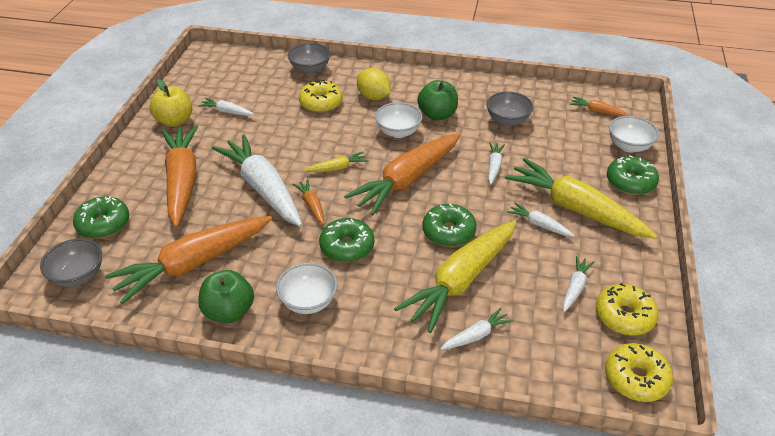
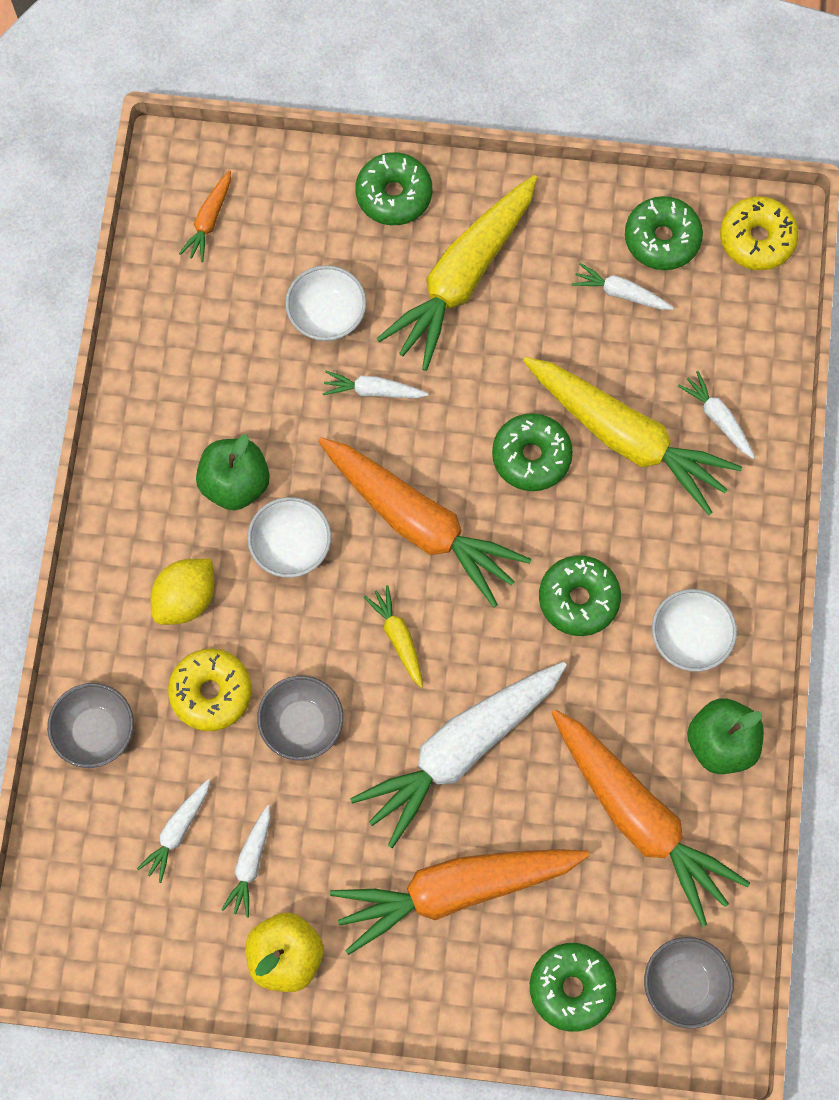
camera: 95 degrees left, 30 degrees up
orange carrot [292,179,324,225] -> none
grey bowl [486,92,534,127] -> grey bowl moved to [257,676,343,760]
white carrot [507,203,575,237] -> white carrot moved to [137,779,210,883]
yellow donut [596,283,659,335] -> green donut [625,196,703,270]
white bowl [609,116,659,153] -> white bowl moved to [285,265,367,341]

